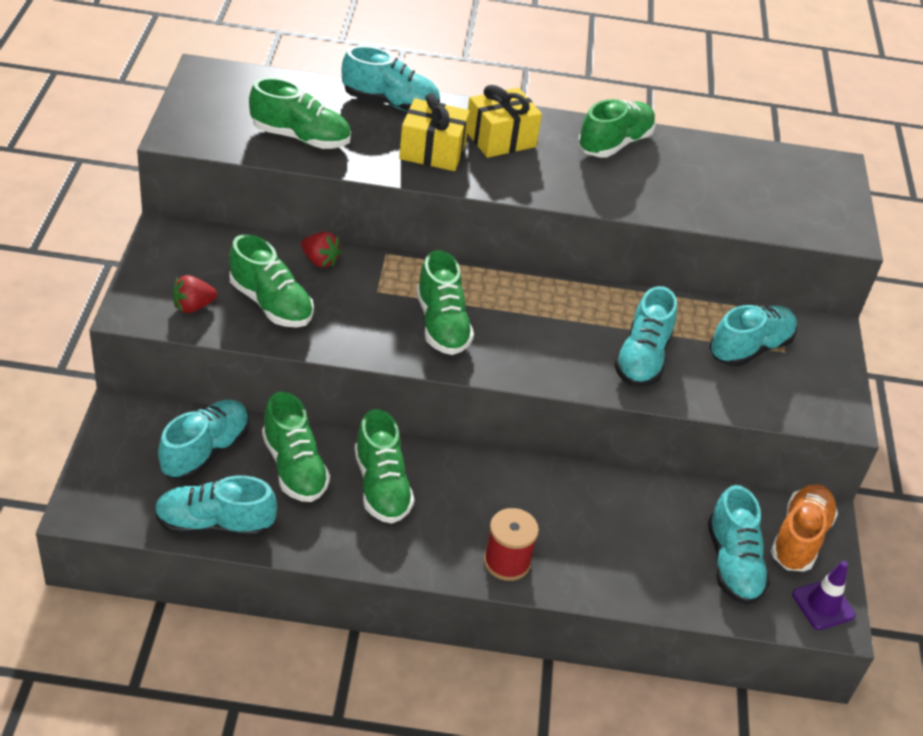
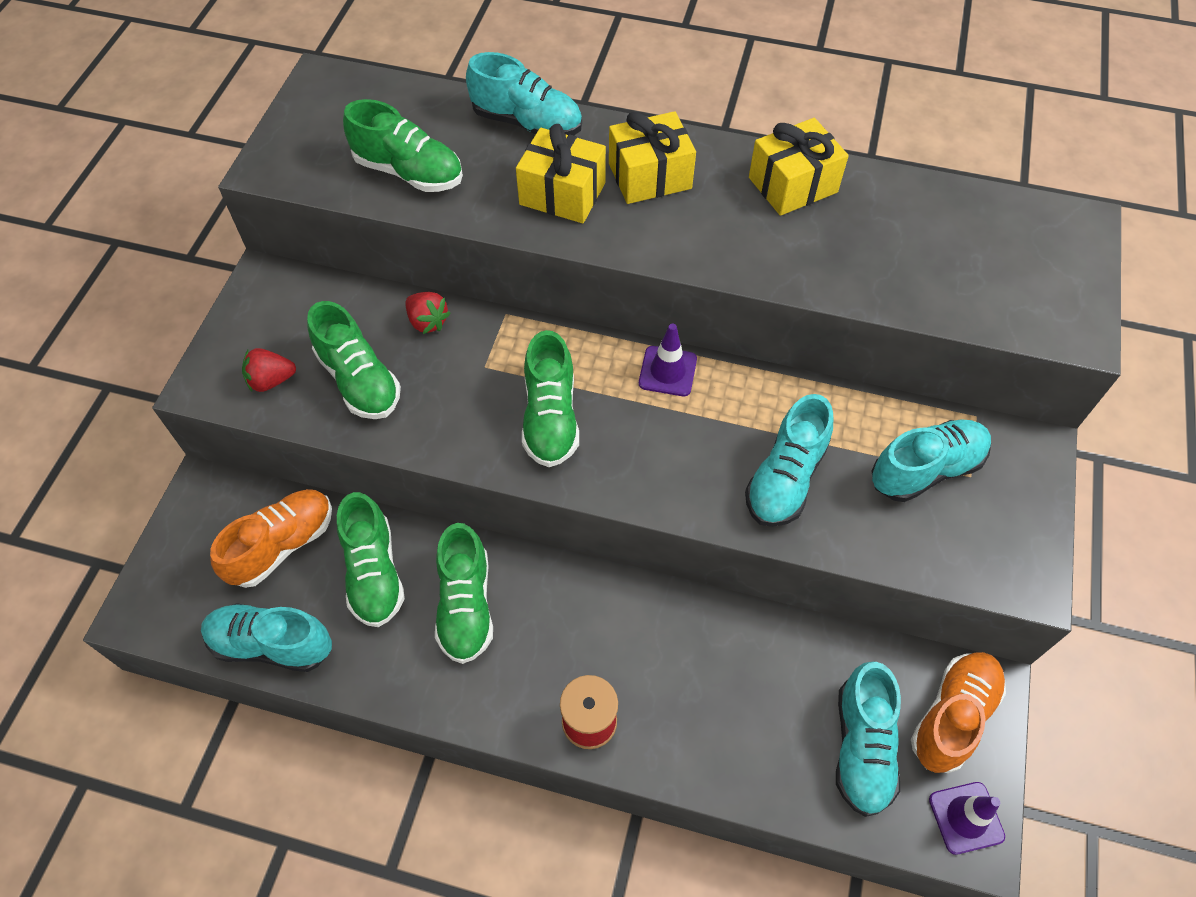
camera: 15 degrees right, 15 degrees up
turquoise shoe [158,400,249,480] -> orange shoe [210,489,332,588]
green shoe [578,99,656,157] -> yellow gift [749,118,849,216]
none -> purple traffic cone [639,324,697,396]

